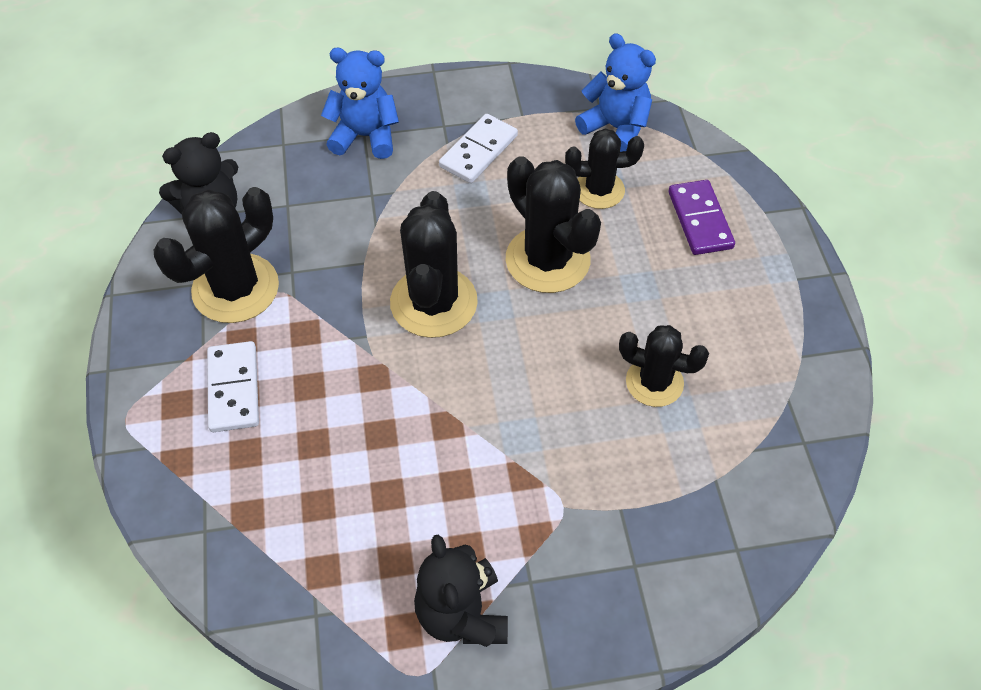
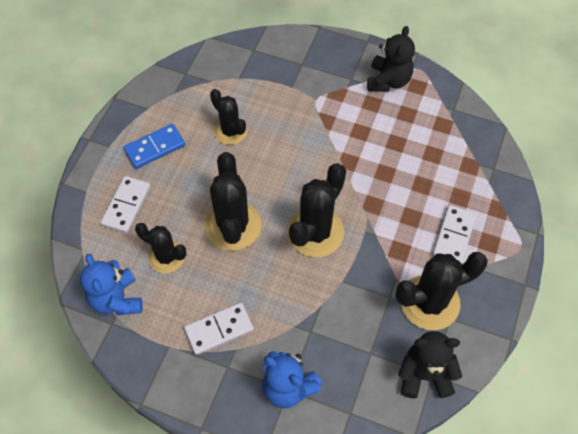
camera: 150 degrees left, 5 degrees up
purple domino [669,180,735,255] -> white domino [100,176,150,233]
none -> blue domino [124,124,185,169]

